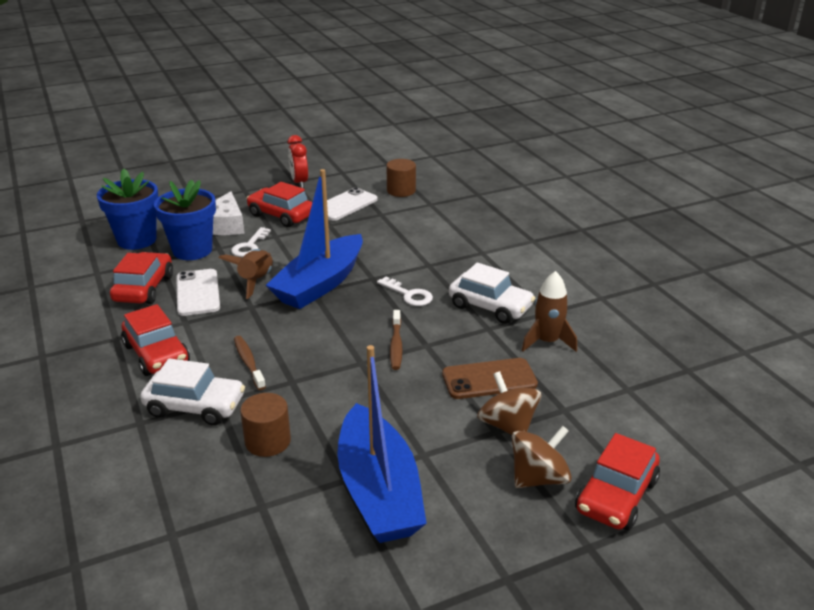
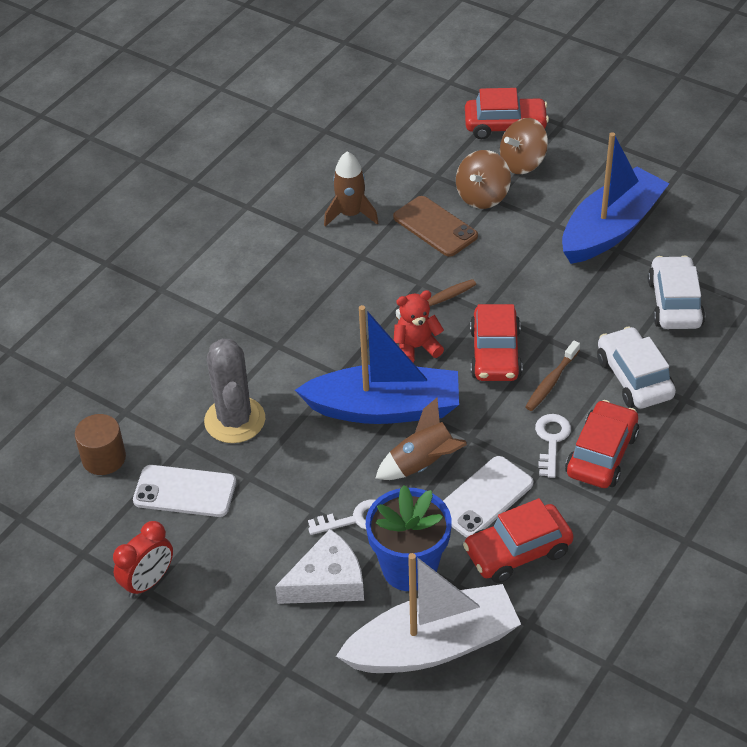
camera: 120 degrees left, 15 degrees up
blue flower pot [97,169,158,250] -> white boat [336,553,521,673]
brown cylinder [240,393,291,457] -> none
red car [246,182,313,227] -> red car moved to [470,304,522,381]
white key [377,277,433,306] -> white key moved to [535,414,571,478]
white car [449,262,535,324] -> white car moved to [648,255,705,329]
brown spinning top [512,426,572,488] -> brown spinning top turned 60 degrees counterclockwise [500,118,548,174]
none -> grey cactus [204,339,265,443]
none -> red teddy bear [394,290,444,362]

